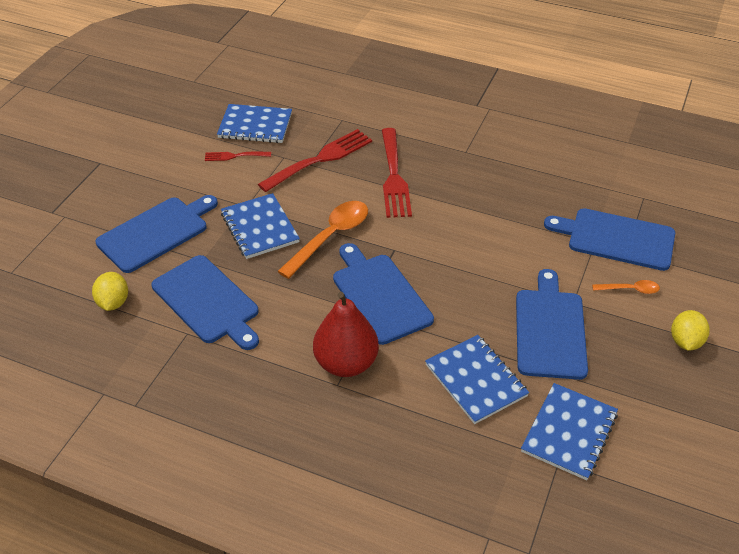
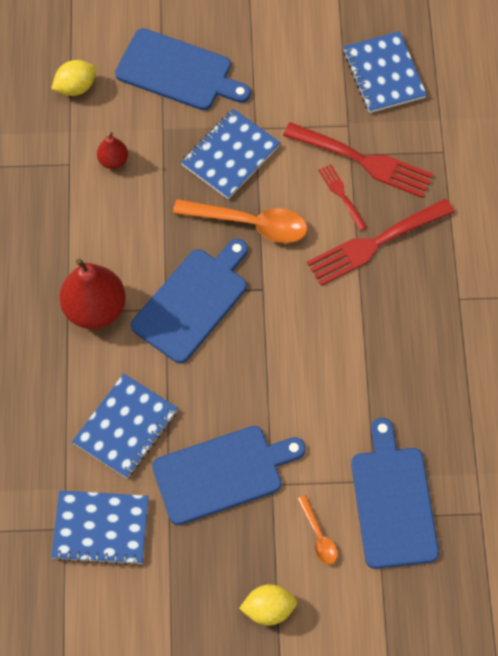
camera: 65 degrees right, 20 degrees up
blue cutting board [151,255,259,350] -> red pear [97,132,128,169]
red fork [205,152,271,161] -> red fork moved to [318,164,367,231]

